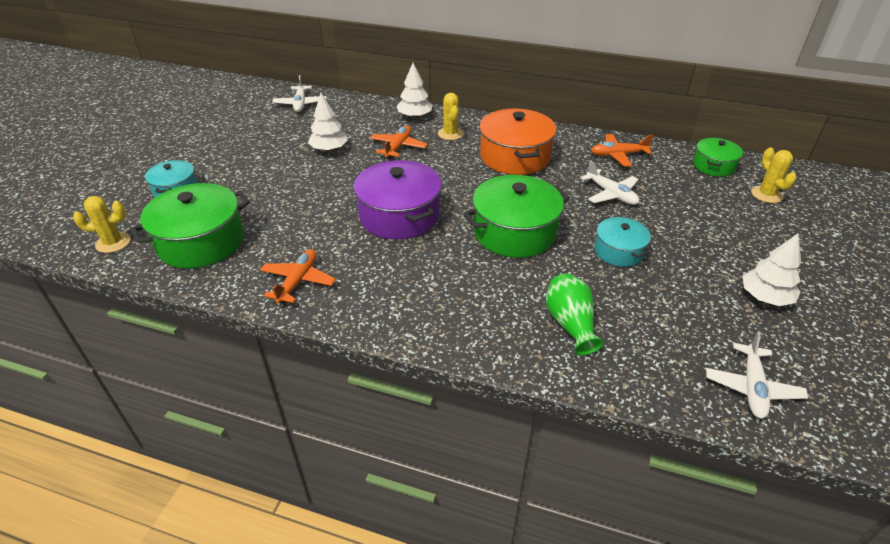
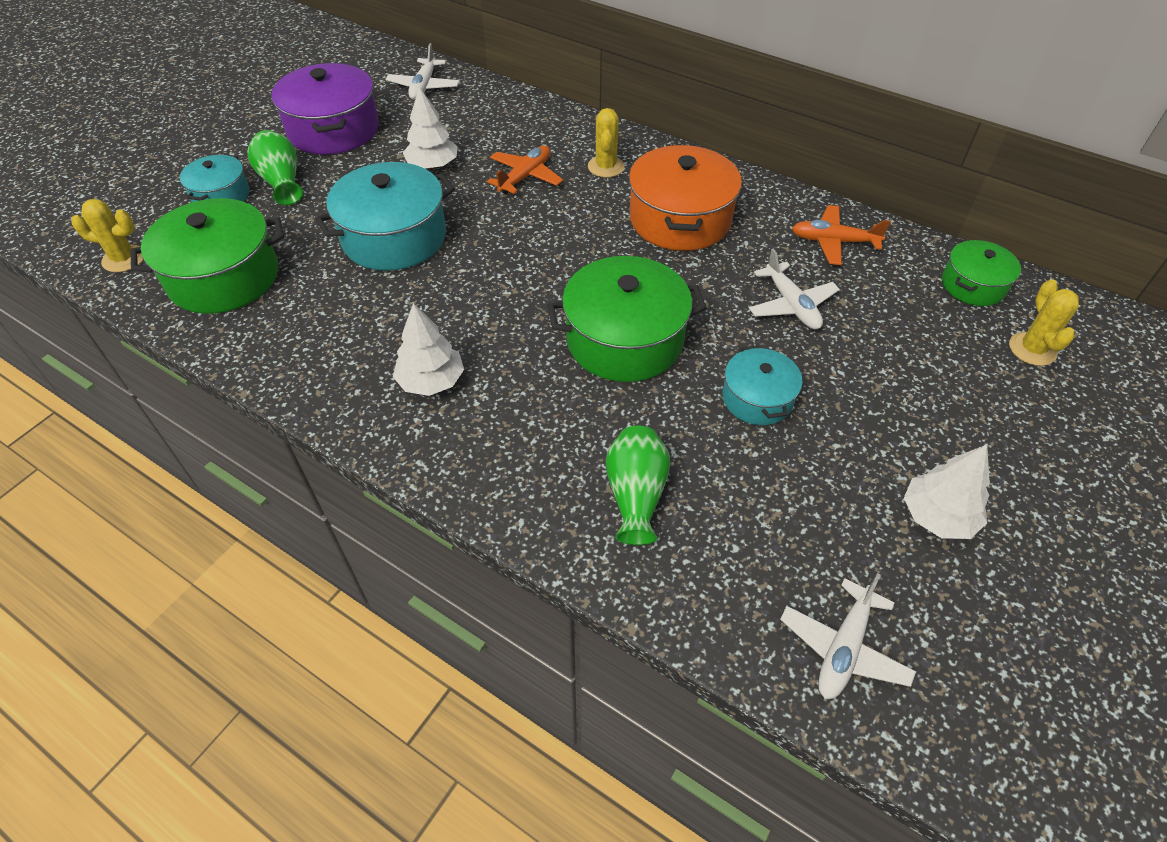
camera: 15 degrees right, 10 degrees up
orange plane [260,249,336,304] -> none
purple pot [354,160,442,240] -> purple pot moved to [271,63,379,154]
white tree [397,63,433,119] -> white tree moved to [393,303,464,396]
none -> green vase [247,130,303,205]
none -> turquoise pot [315,162,455,271]

